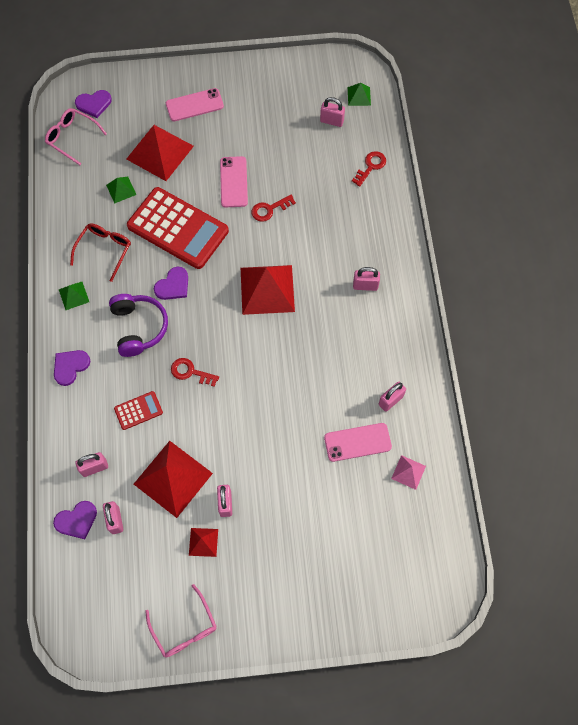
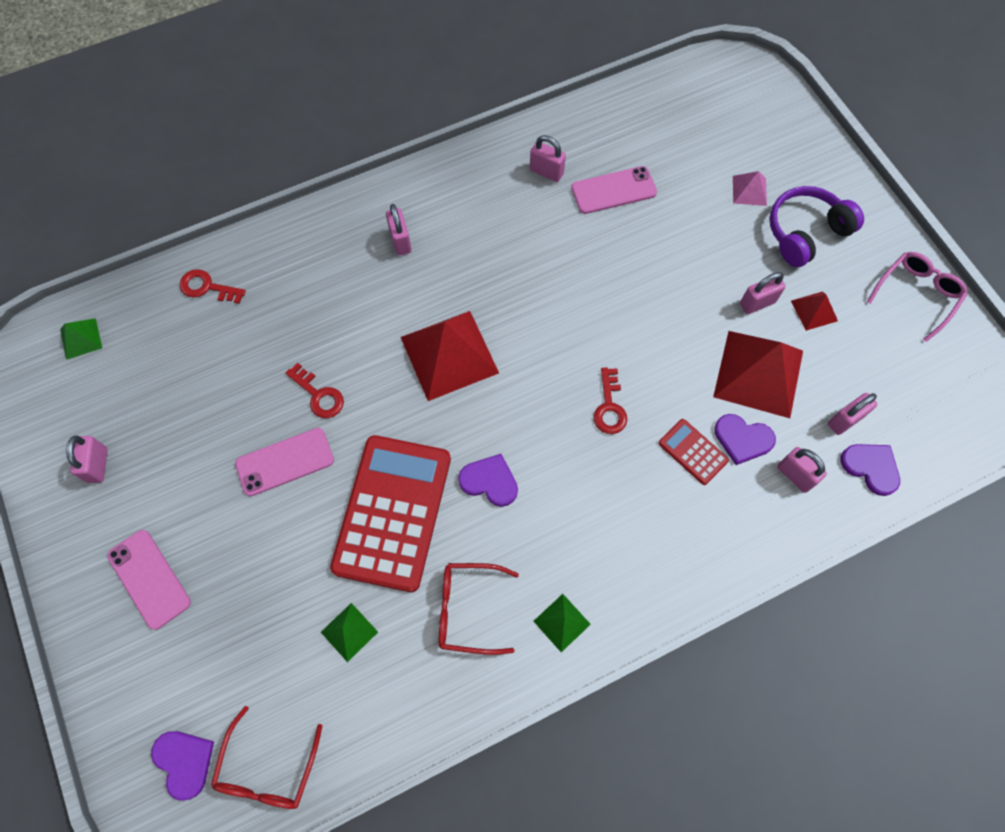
camera: 110 degrees left, 0 degrees up
pink glasses [45,108,107,165] -> red glasses [211,706,322,809]
purple heart [54,350,90,386] -> purple heart moved to [714,414,776,465]
purple headphones [109,294,168,357] -> purple headphones moved to [770,186,864,267]
red pyramid [127,125,194,181] -> none
pink padlock [320,97,345,127] -> pink padlock moved to [66,435,108,483]
pink phone [324,423,392,462] -> pink phone turned 75 degrees counterclockwise [571,166,657,214]
pink pyramid [391,455,426,490] -> pink pyramid moved to [733,171,767,206]

